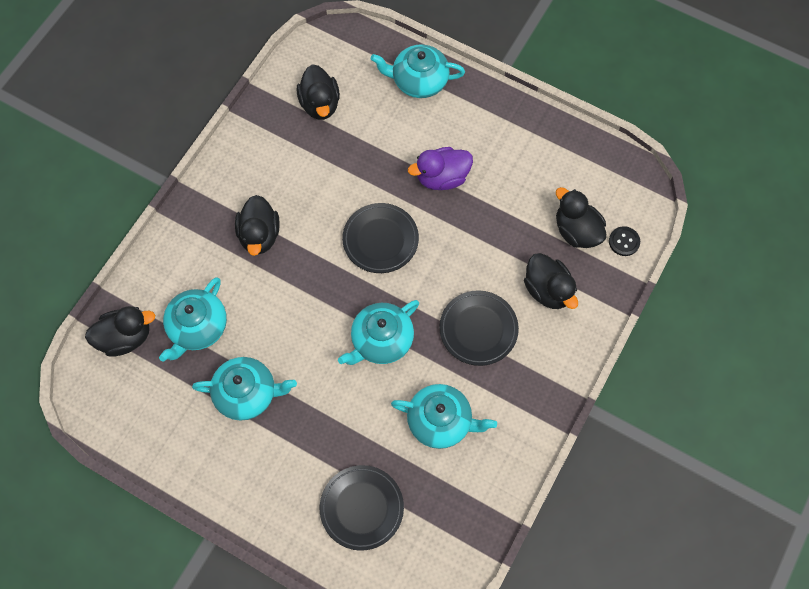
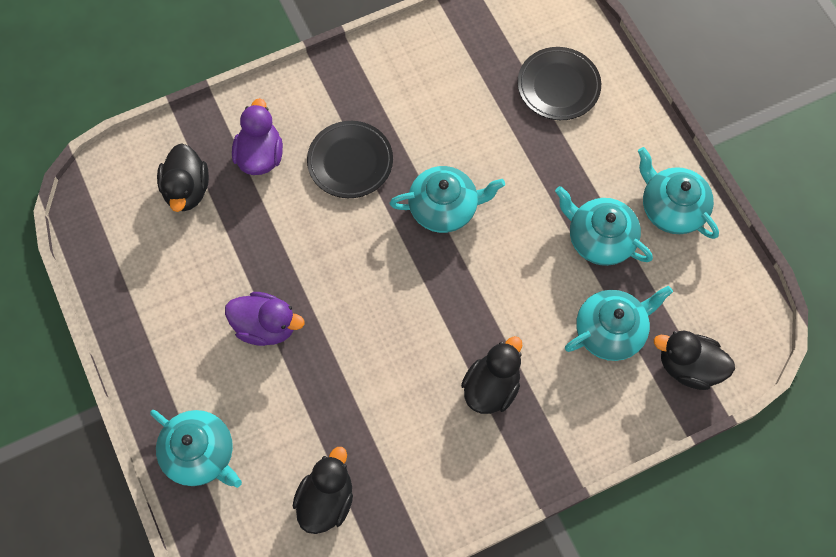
camera: 145 degrees left, 0 degrees up
black plate [342,203,419,273] -> none
turquoise teapot [391,384,497,449] -> turquoise teapot moved to [638,147,719,239]
black duck [524,253,578,309] -> purple duck [232,98,283,175]
black button [609,226,640,256] -> none

